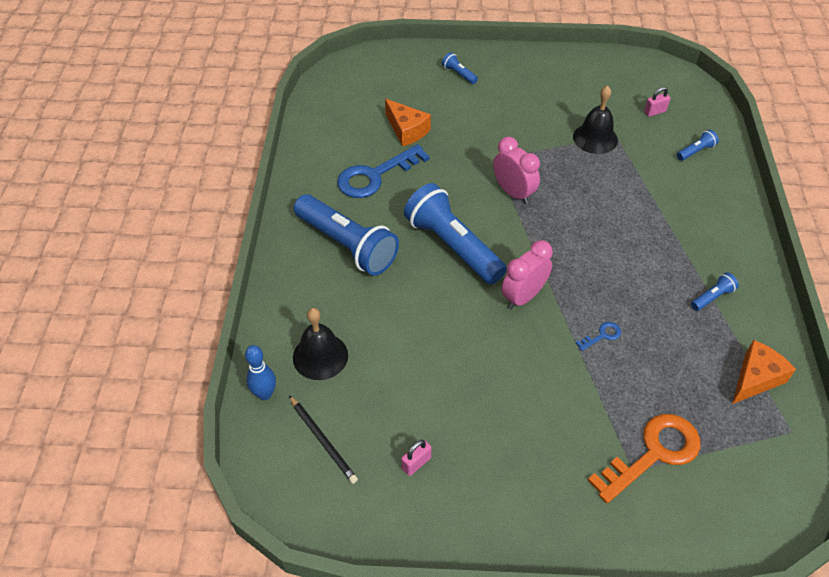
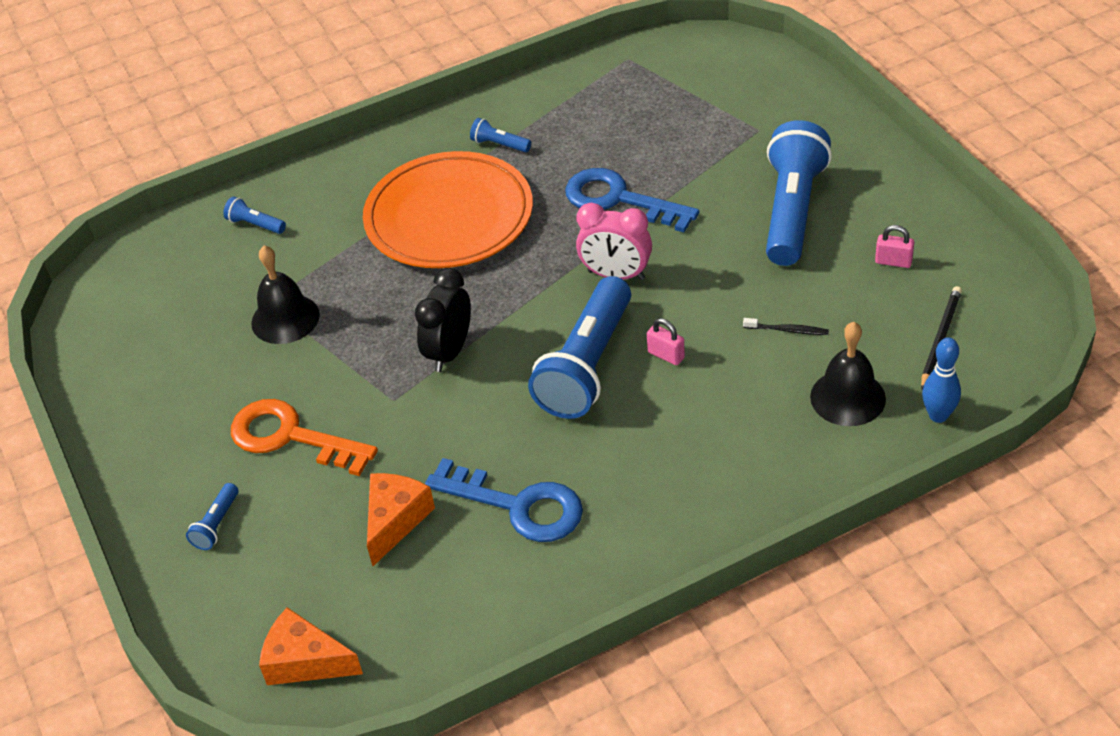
camera: 115 degrees left, 5 degrees down
blue flashlight [294,194,399,276] -> blue flashlight moved to [766,120,832,266]
pink clock [493,137,540,204] -> black clock [415,268,471,372]
blue key [576,322,621,351] -> blue key [565,168,699,232], size x2.32
orange key [587,414,701,503] -> orange key moved to [231,399,378,476]
pink padlock [644,87,670,117] -> pink padlock moved to [647,318,685,365]
orange cheese [732,340,796,404] -> orange cheese moved to [259,607,363,685]
none -> orange plate [363,151,533,268]
none -> black toothbrush [743,318,829,335]

